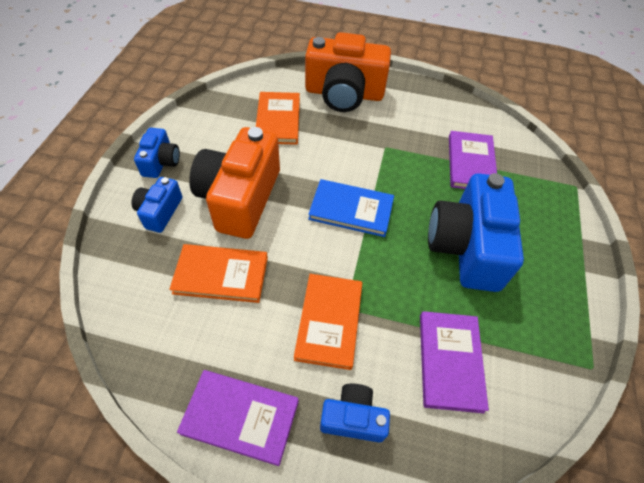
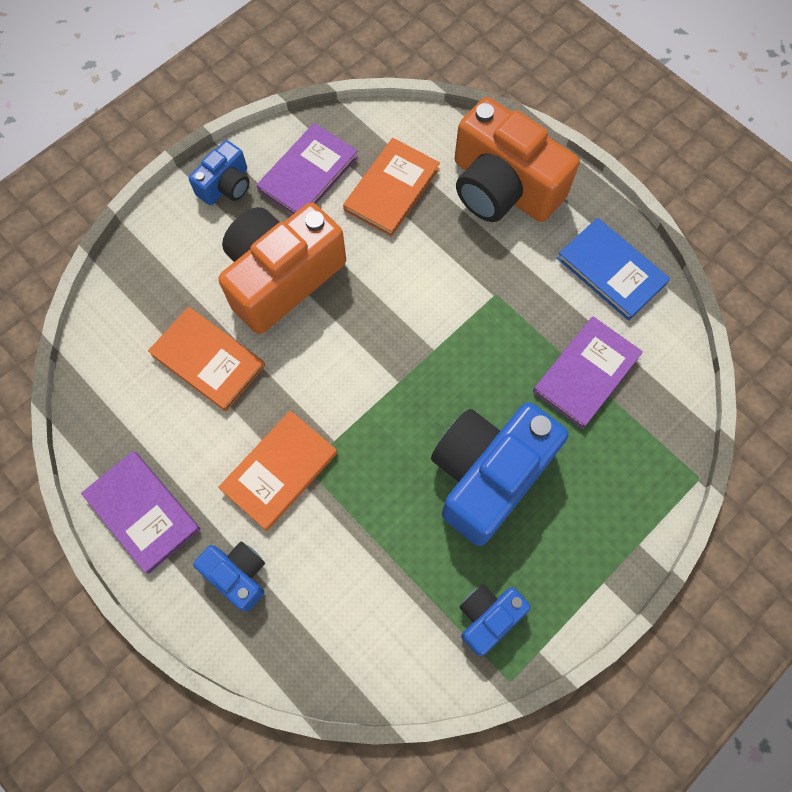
camera: 35 degrees right, 15 degrees up
blue camera [132,177,182,233] -> blue camera moved to [460,584,531,656]
blue book [308,179,394,237] -> blue book moved to [557,218,670,321]
purple book [420,311,489,413] -> purple book moved to [257,123,358,214]

